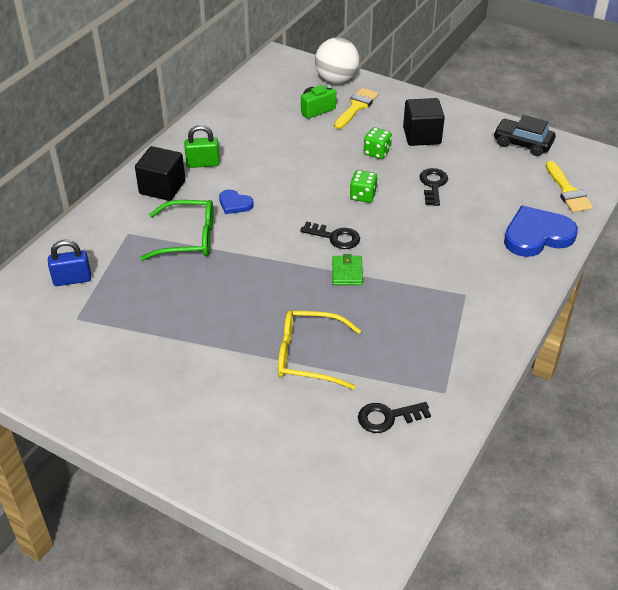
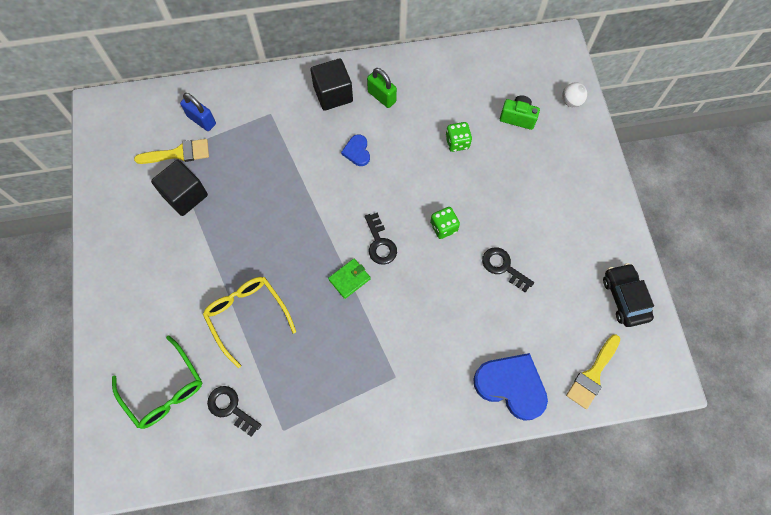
camera: 50 degrees right, 25 degrees up
green glasses [140,200,214,261] -> green glasses moved to [112,336,202,429]
white ball [315,38,360,84] -> white ball [562,83,587,107], size x0.52
yellow brush [334,88,379,129] -> yellow brush moved to [134,139,209,164]
green dice [364,127,392,159] -> green dice moved to [445,122,472,152]
black cube [403,98,445,146] -> black cube moved to [151,160,208,216]
black key [420,168,448,206] -> black key turned 105 degrees counterclockwise [482,247,534,293]

